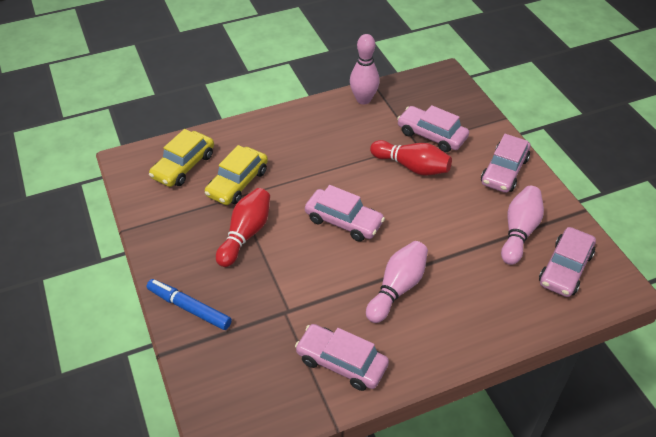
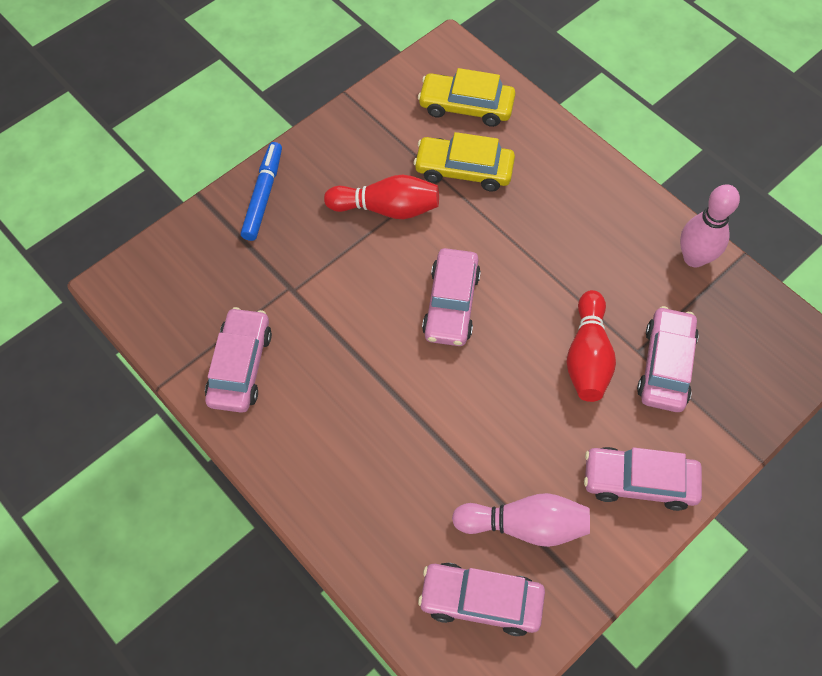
camera: 70 degrees right, 15 degrees up
pink bowling pin [366,241,428,323] -> none

